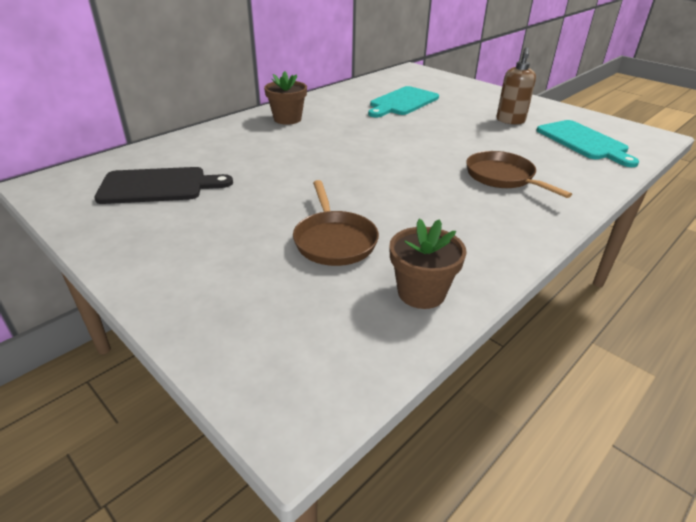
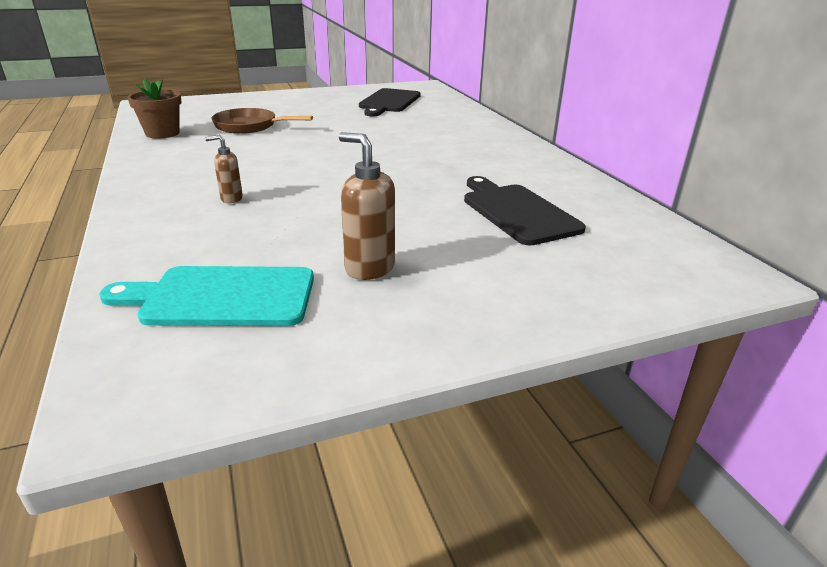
camera: 115 degrees right, 5 degrees down
brown flower pot [264,71,307,125] -> none
turquoise cutting board [368,86,439,118] -> black cutting board [464,176,586,246]
brown pan [466,151,572,198] -> brown soap dispenser [205,135,243,203]

